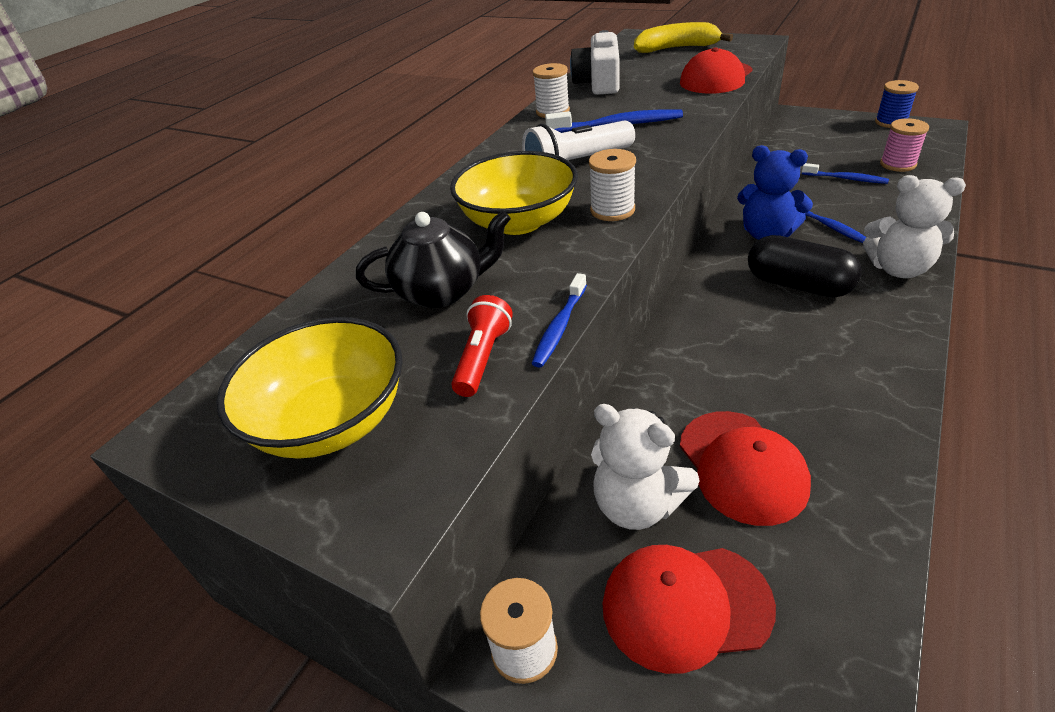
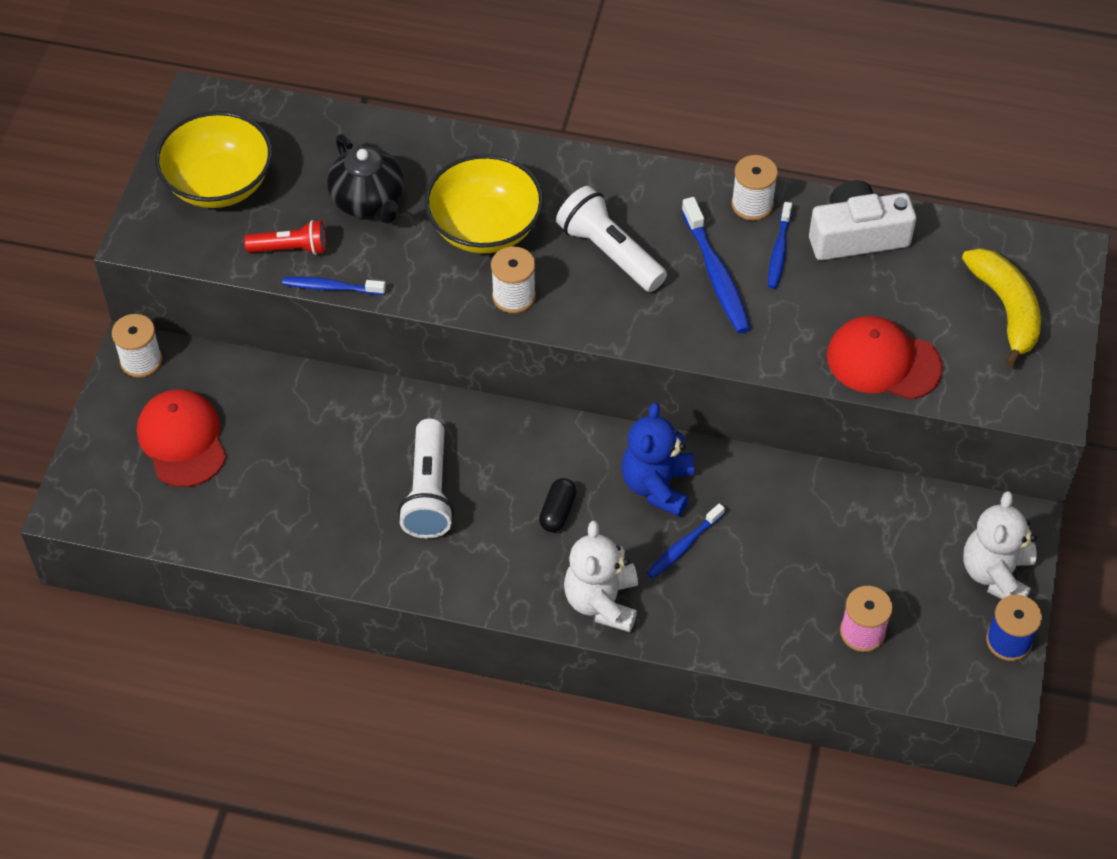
camera: 70 degrees right, 15 degrees up
white teddy bear [591,404,700,530] -> white teddy bear moved to [963,491,1037,599]
red cap [680,411,811,526] -> none
black capsule [748,235,862,298] -> black capsule [539,478,577,532], size x0.54
blue toothbrush [802,163,889,184] -> blue toothbrush moved to [768,202,792,289]
none -> white flashlight [398,418,454,538]

